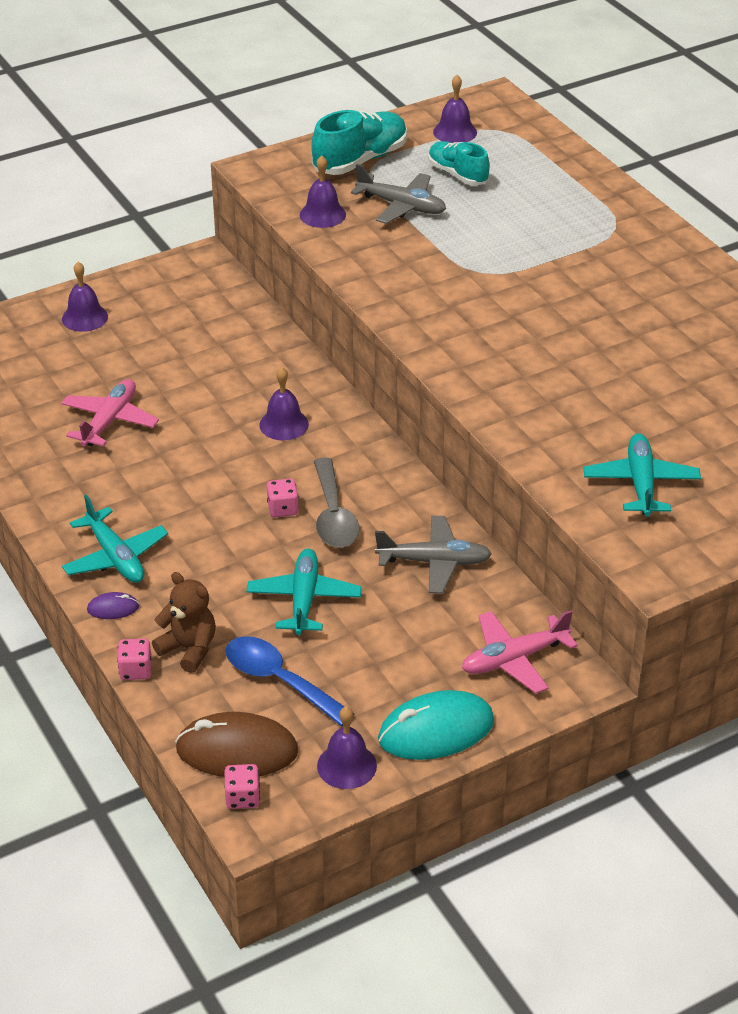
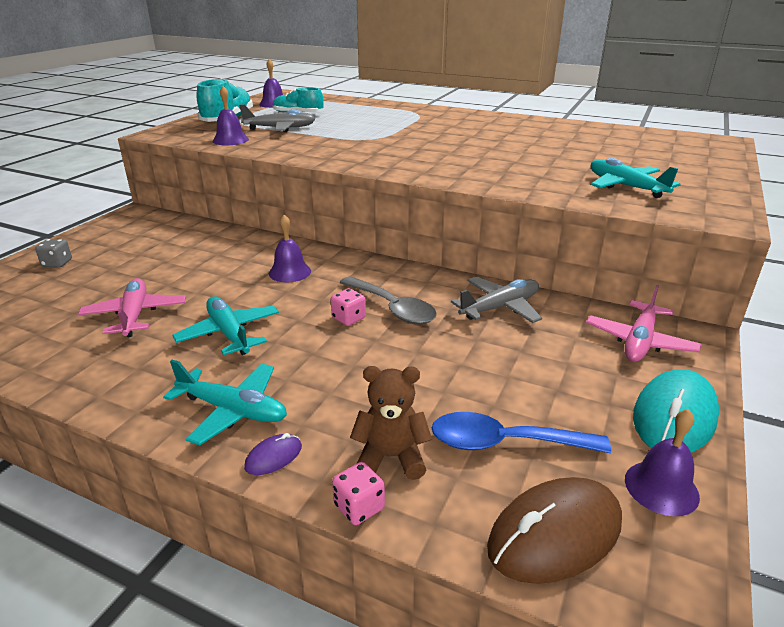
camera: 35 degrees left, 10 degrees down
purple bell [62,262,108,332] -> grey dice [35,239,72,268]
pink dice [225,764,260,809] -> none
turquoise plane [247,549,362,635] -> turquoise plane moved to [172,296,279,355]

